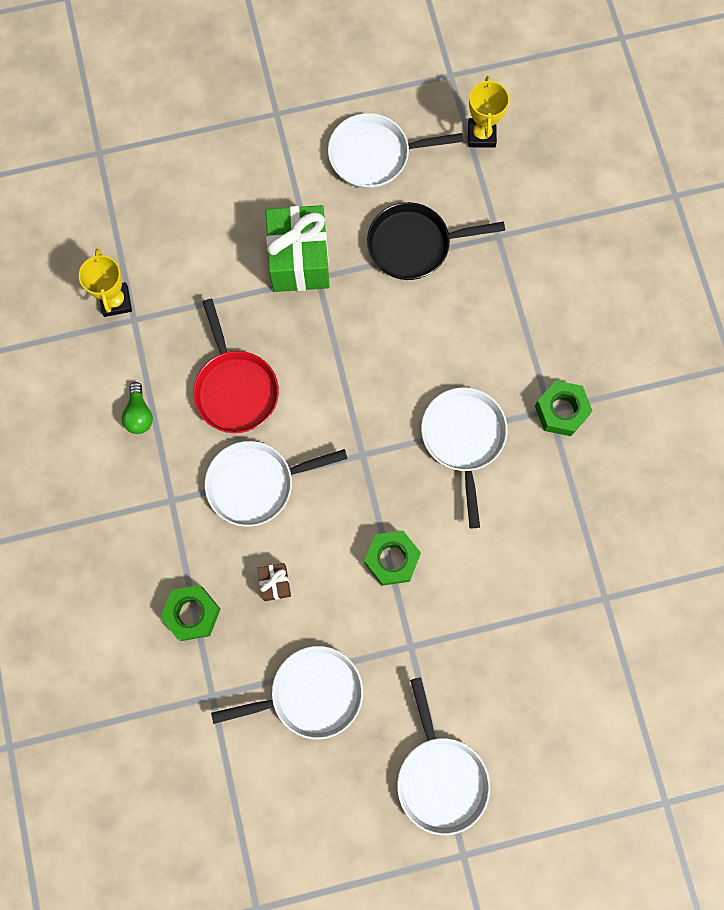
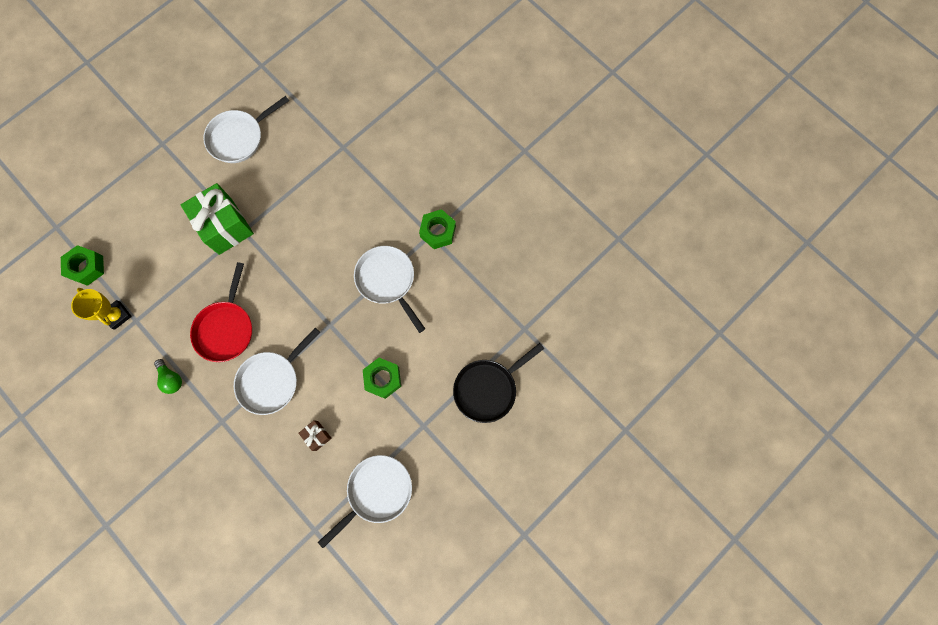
camera: 30 degrees left, 0 degrees up
green nut [160,585,220,641] -> green nut moved to [61,245,104,286]
red pan [193,299,279,433] -> red pan turned 60 degrees clockwise [190,262,252,362]
black pan [367,202,505,280] -> black pan moved to [453,343,544,423]
white pan [397,677,490,835] -> none
yellow trophy [468,76,509,148] -> none

